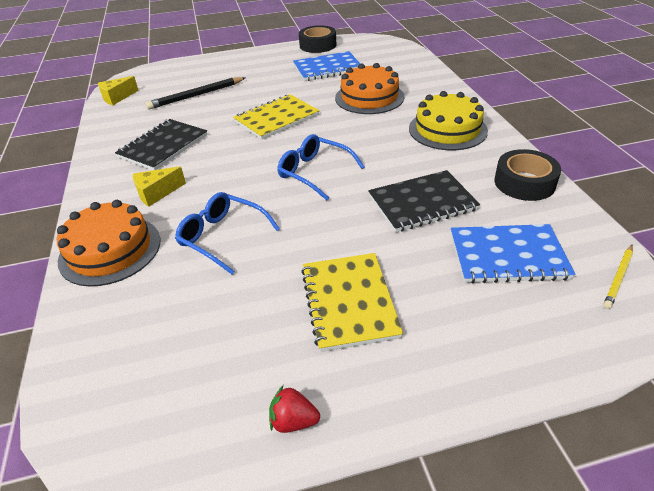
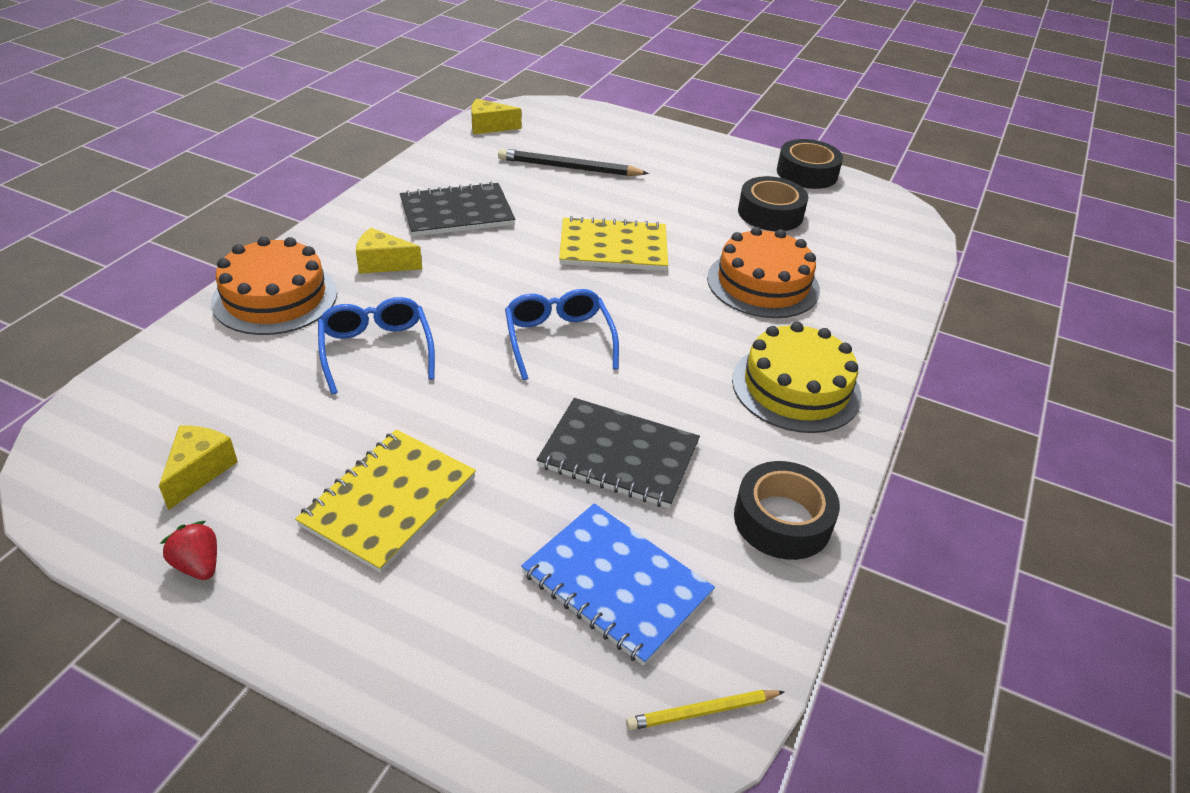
camera: 35 degrees right, 0 degrees up
blue notebook [293,51,360,81] -> black tape [738,176,808,231]
none -> yellow cheese [159,425,238,510]

